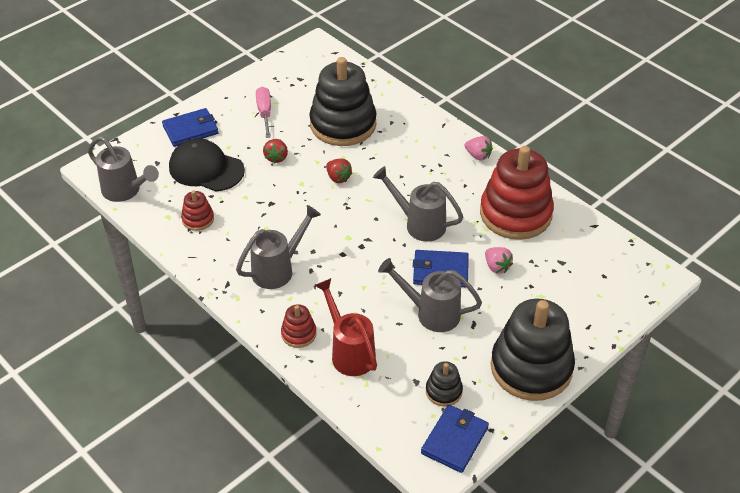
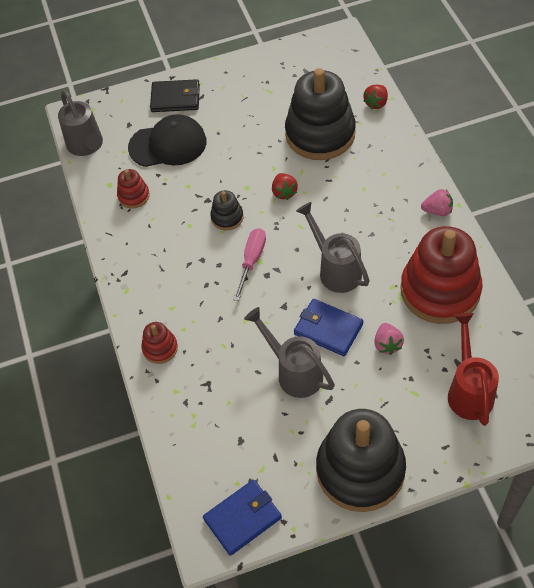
camera: 30 degrees right, 10 degrees up
blue wallet [162,108,219,147] -> black wallet [150,79,200,112]
black cap [169,138,245,192] -> black cap turned 120 degrees clockwise [128,114,206,167]
grey watering can [236,205,321,289] -> none
pink screwdriver [256,87,271,138] -> pink screwdriver moved to [233,228,266,301]
red strawberry [263,139,288,164] -> red strawberry moved to [364,85,388,109]
red watering can [314,278,377,376] -> red watering can moved to [448,313,499,426]
black stacking toy [426,361,463,407] -> black stacking toy moved to [210,190,243,230]
pink strawberry [465,136,493,161] -> pink strawberry turned 60 degrees counterclockwise [421,189,453,216]

